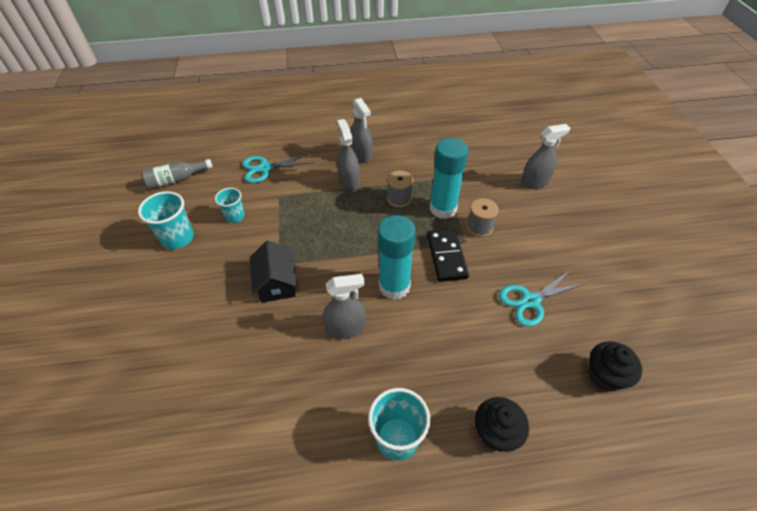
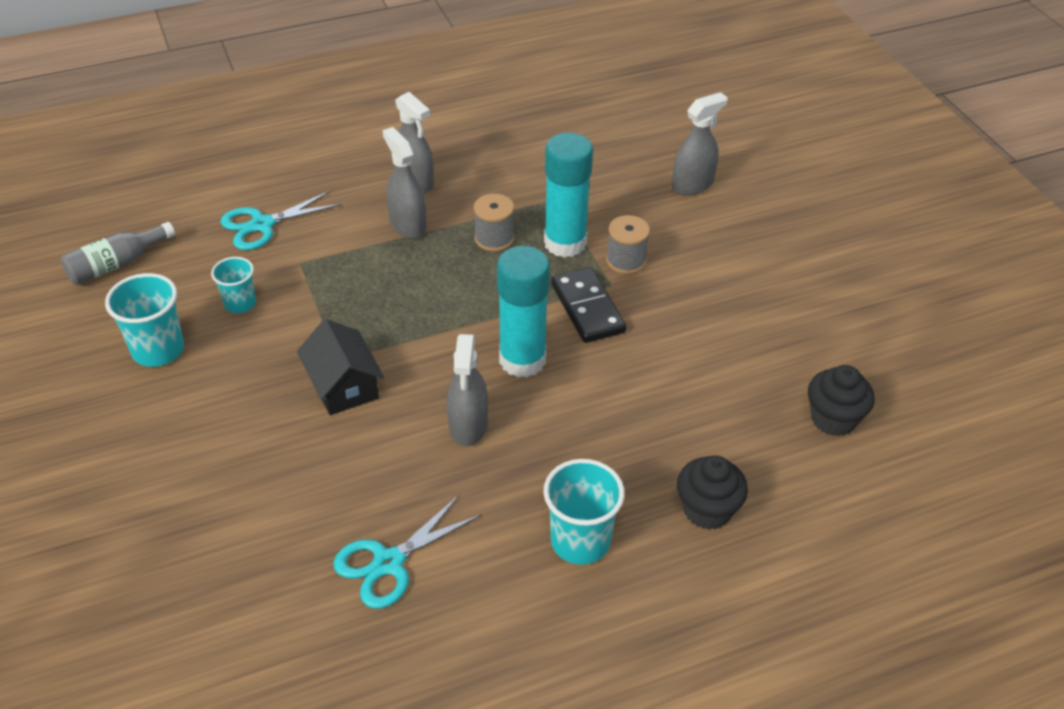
camera: 15 degrees left, 5 degrees down
grey spray bottle [323,274,366,339] -> grey spray bottle turned 120 degrees clockwise [447,334,488,447]
turquoise scissors [499,270,584,327] -> turquoise scissors moved to [333,495,481,609]

